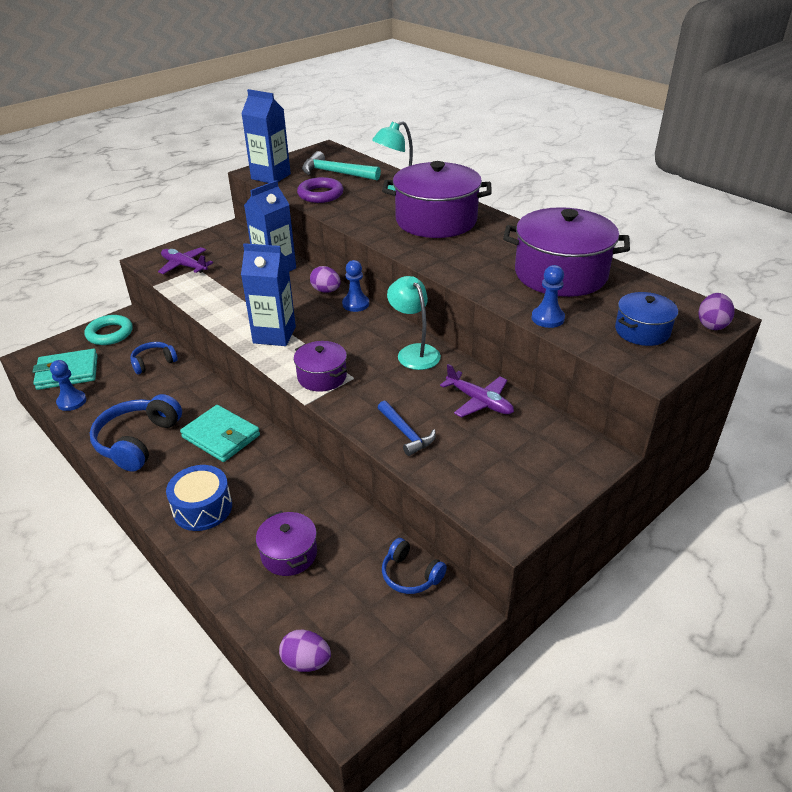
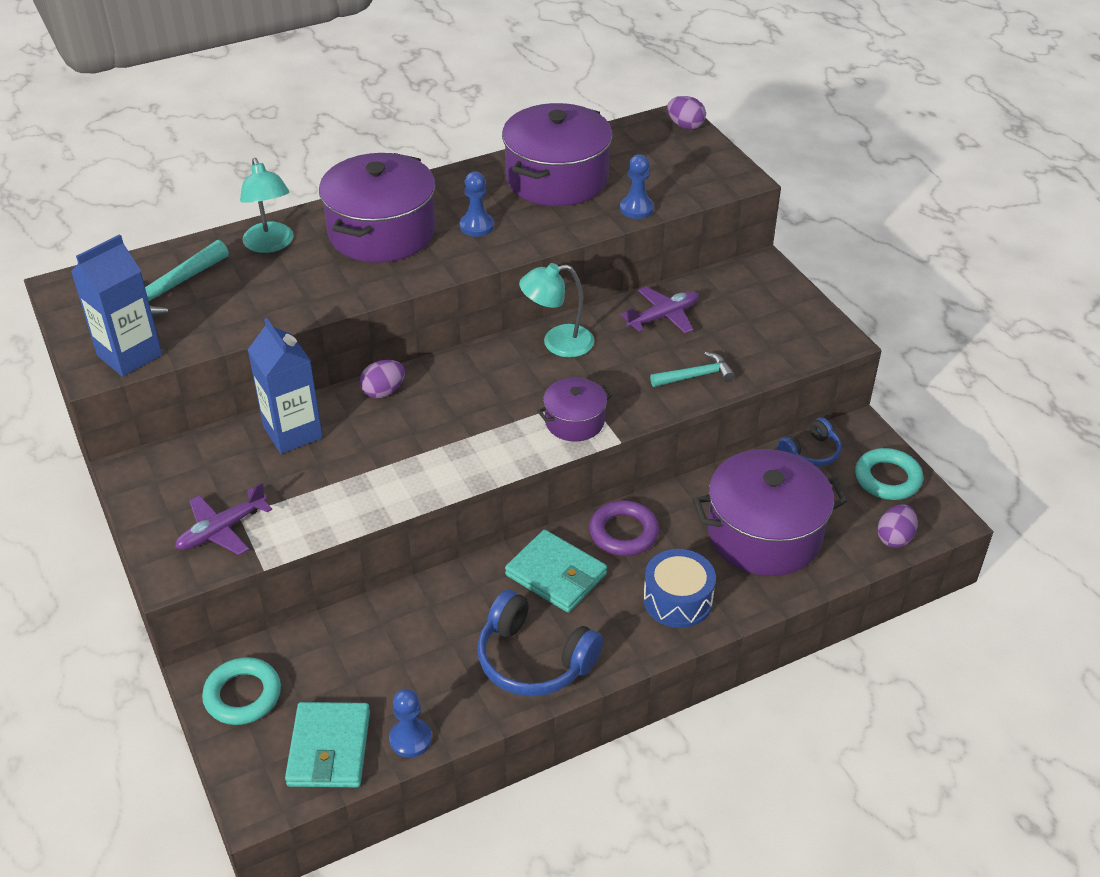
camera: 75 degrees left, 5 degrees up
blue headphones [130,342,178,374] -> none
turquoise wallet [180,405,260,462] -> turquoise wallet turned 75 degrees clockwise [505,530,607,613]
blue carton [241,243,296,346] -> none
purple pot [256,511,317,576] -> purple pot [693,449,848,576], size x1.92
purple ring [297,177,344,203] -> purple ring moved to [589,500,659,556]
blue pawn [342,260,369,312] -> blue pawn moved to [460,172,494,237]
blue hammer [378,401,436,456] -> turquoise hammer [650,352,735,387]
blue pot [615,292,678,346] -> none
none -> turquoise ring [855,448,923,500]

